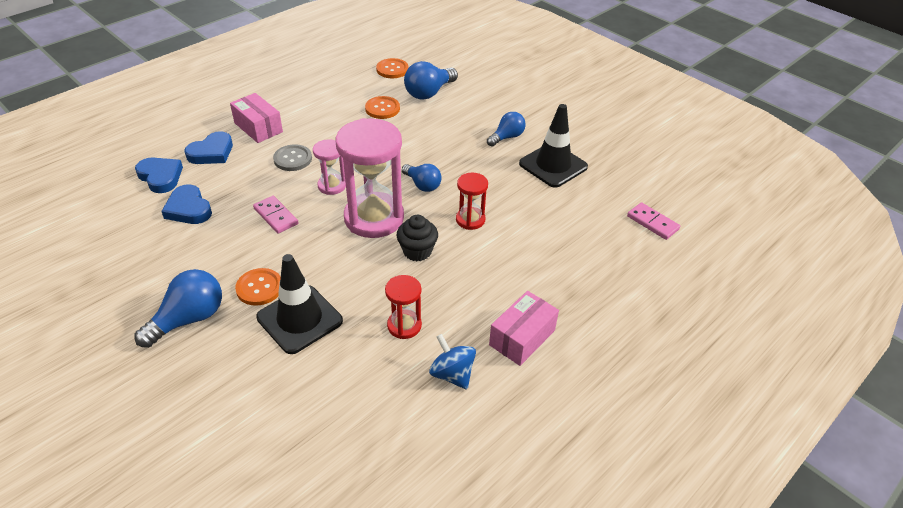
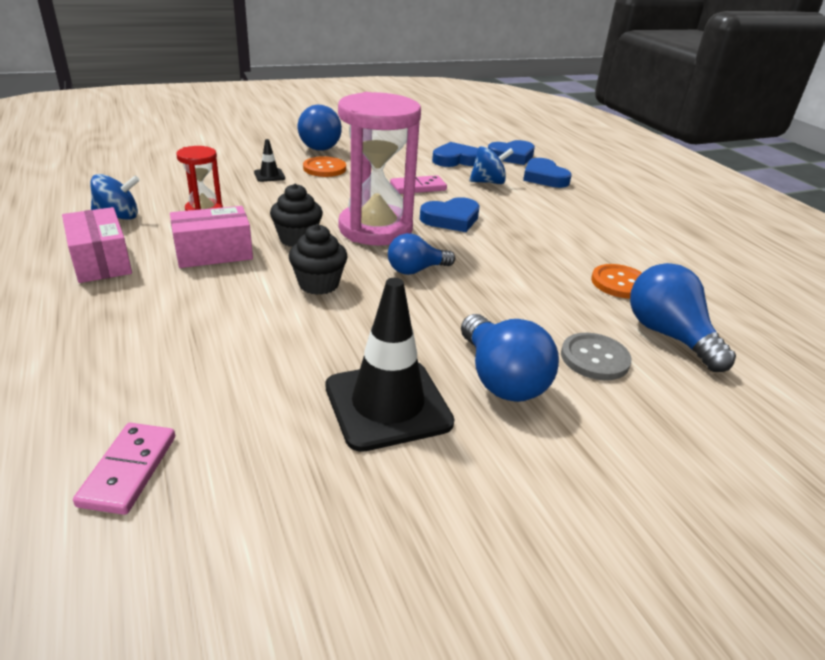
camera: 110 degrees right, 10 degrees down
pink box [230,93,283,143] -> pink box moved to [170,206,253,268]
black traffic cone [256,254,343,354] -> black traffic cone [254,139,285,182], size x0.44
grey button [273,144,312,171] -> grey button moved to [561,333,631,380]
pink hourglass [313,139,346,195] -> blue heart [420,197,480,232]
orange button [376,58,409,78] -> none
red hourglass [456,173,488,230] -> black cupcake [289,224,348,295]
blue light bulb [487,112,526,147] -> blue light bulb [461,314,559,402], size x1.53
pink domino [627,202,680,240] -> pink domino turned 60 degrees counterclockwise [73,423,175,515]
none -> blue spinning top [470,146,514,184]

